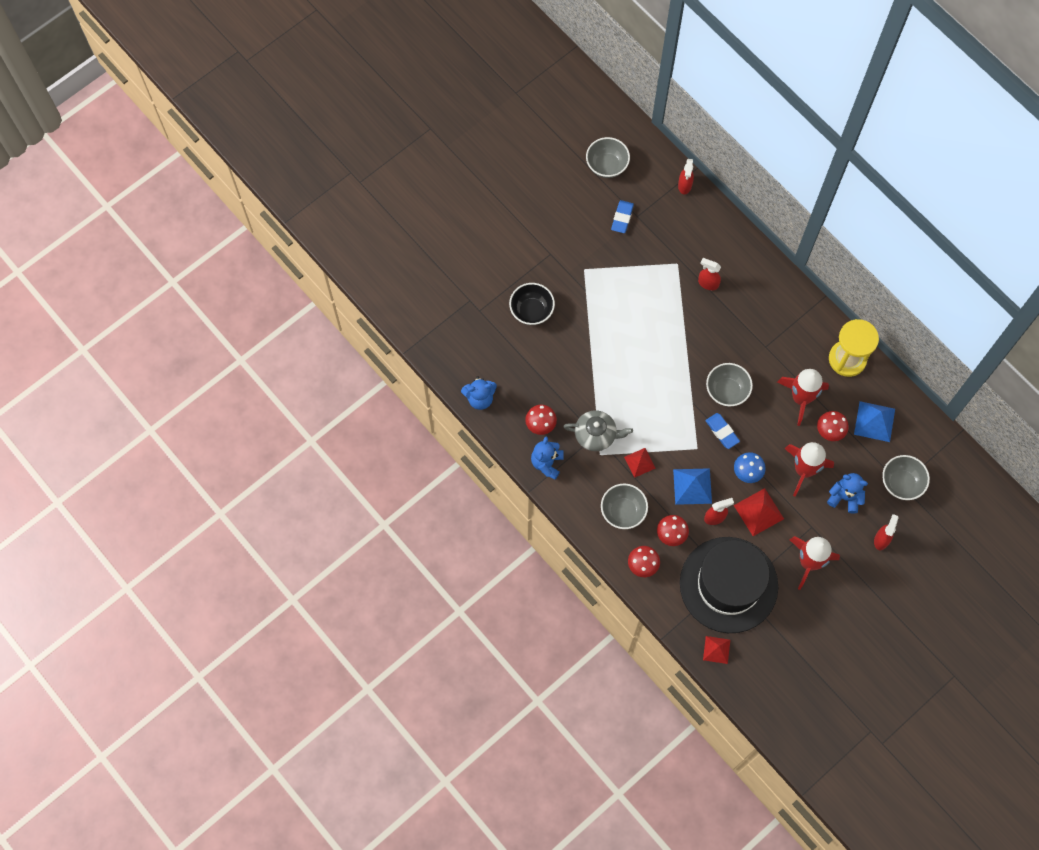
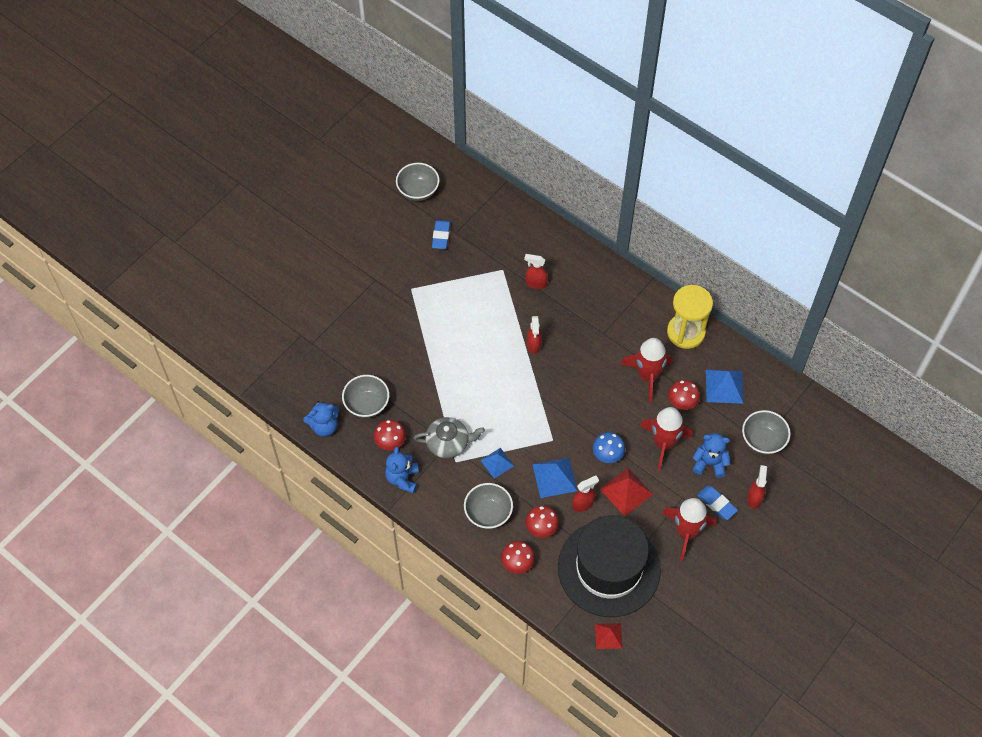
camera: 10 degrees left, 10 degrees down
black bowl [509,283,555,325] -> none
red pyramid [624,448,656,478] -> blue pyramid [480,448,514,479]
red spray bottle [678,159,694,194] -> red spray bottle moved to [527,316,542,354]
blue eraser [705,413,740,449] -> blue eraser moved to [697,486,738,520]
grey bowl [706,363,753,407] -> grey bowl moved to [342,375,389,418]

